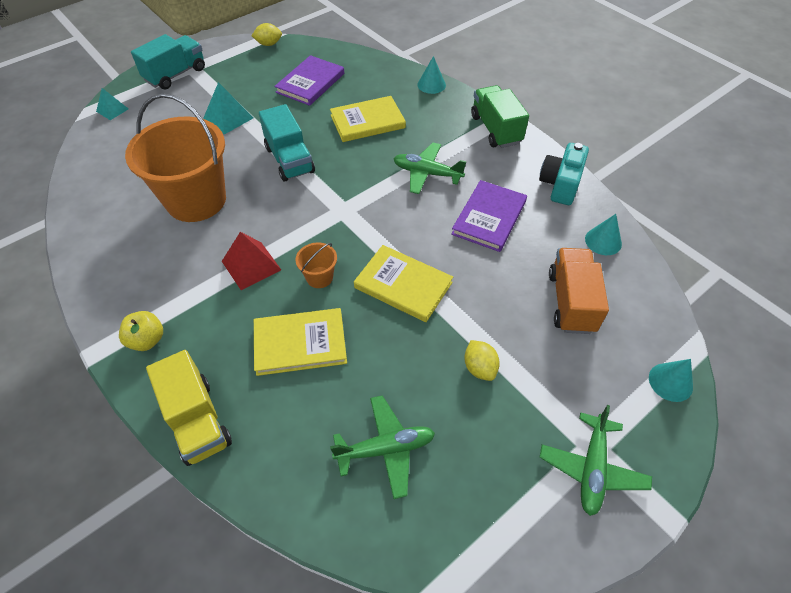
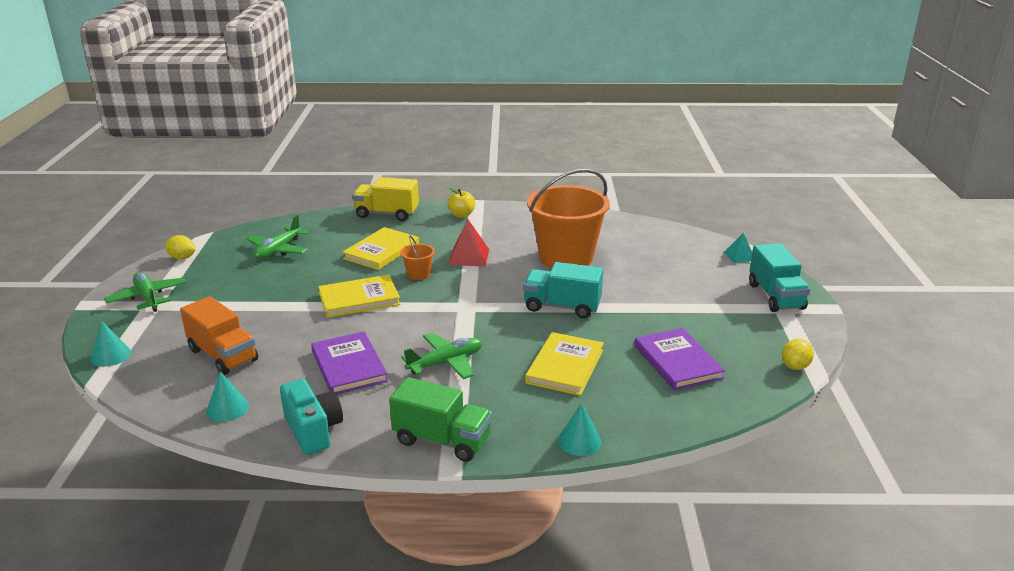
camera: 130 degrees right, 25 degrees down
turquoise pyramid [204,82,253,135] -> none
yellow lemon [464,340,500,381] -> yellow lemon moved to [165,235,196,259]

